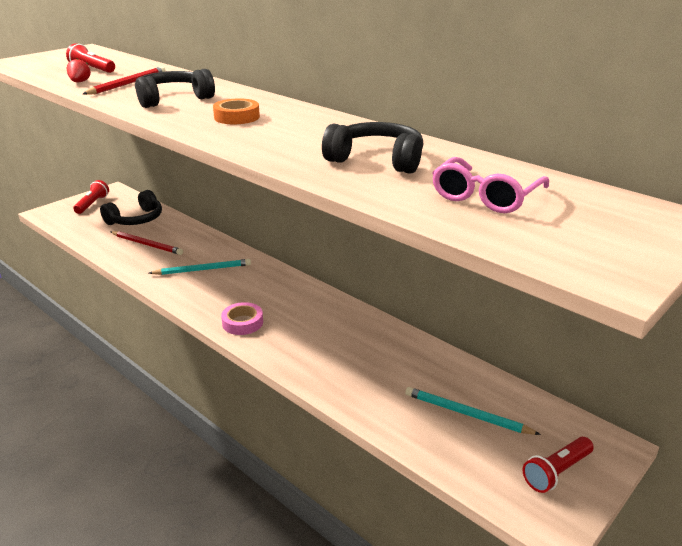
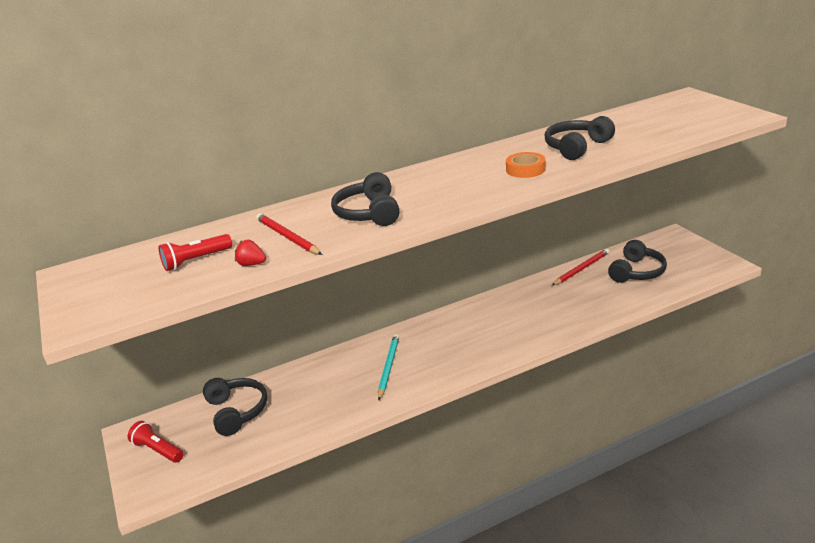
camera: 65 degrees left, 0 degrees up
red pencil [110,231,183,255] -> red pencil moved to [552,249,609,286]
orange tape [213,98,260,124] -> orange tape moved to [506,152,546,178]
pink tape [221,302,263,335] -> none
turquoise pencil [405,387,541,435] -> black headphones [608,240,667,283]
pink glasses [432,157,549,213] -> none
red flashlight [522,437,594,493] -> none

